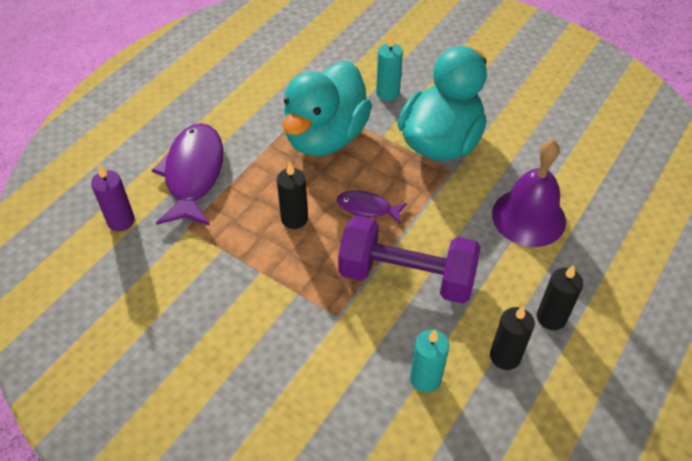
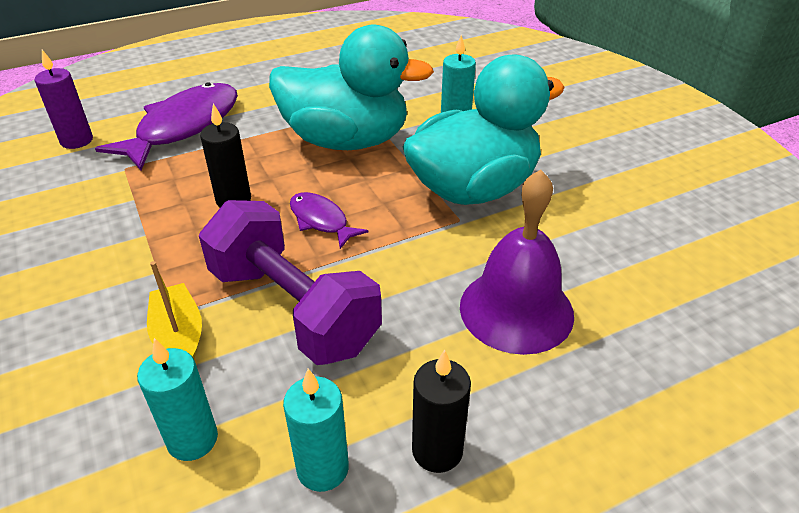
camera: 30 degrees right, 10 degrees down
turquoise duck [283,61,372,156] -> turquoise duck turned 135 degrees counterclockwise [269,25,434,150]
black candle [490,306,535,370] -> turquoise candle [283,369,349,492]
none -> yellow boat [147,261,202,359]

